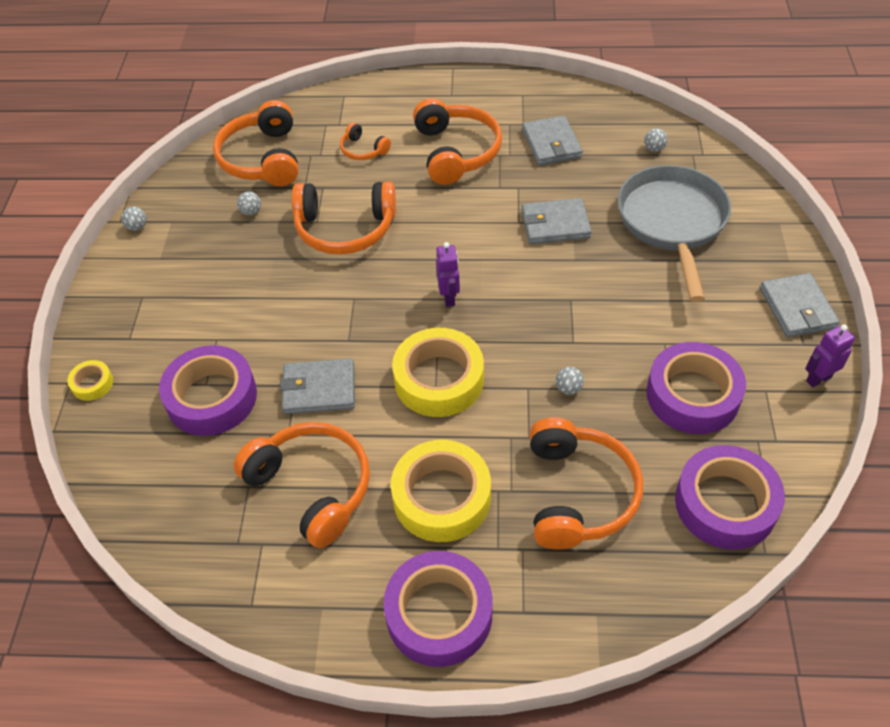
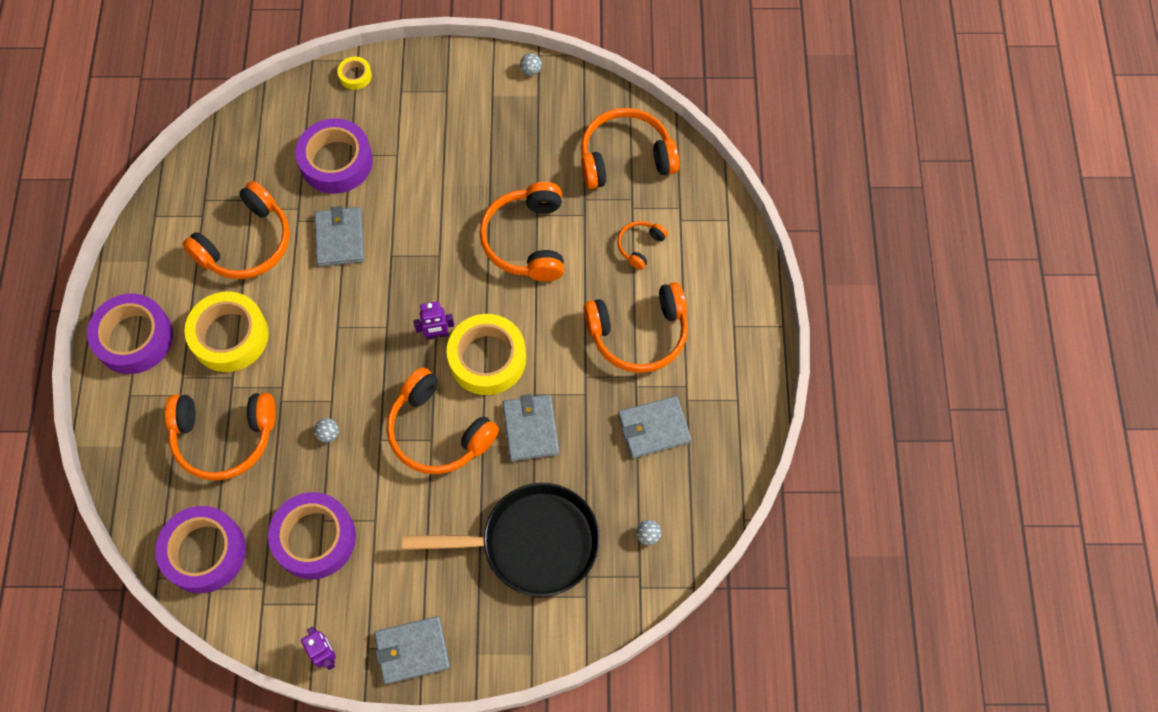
camera: 85 degrees right, 15 degrees up
grey ball [237,191,261,215] -> none
yellow tape [392,328,484,417] -> yellow tape moved to [447,314,526,395]
grey pan [618,165,731,302] -> black pan [403,483,600,597]
none -> orange headphones [386,367,499,474]

